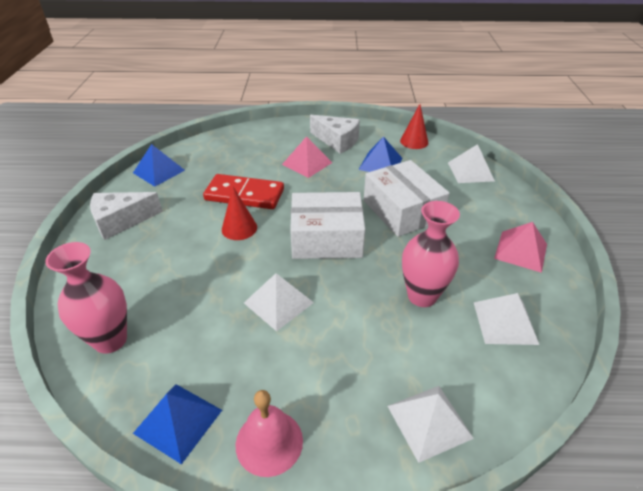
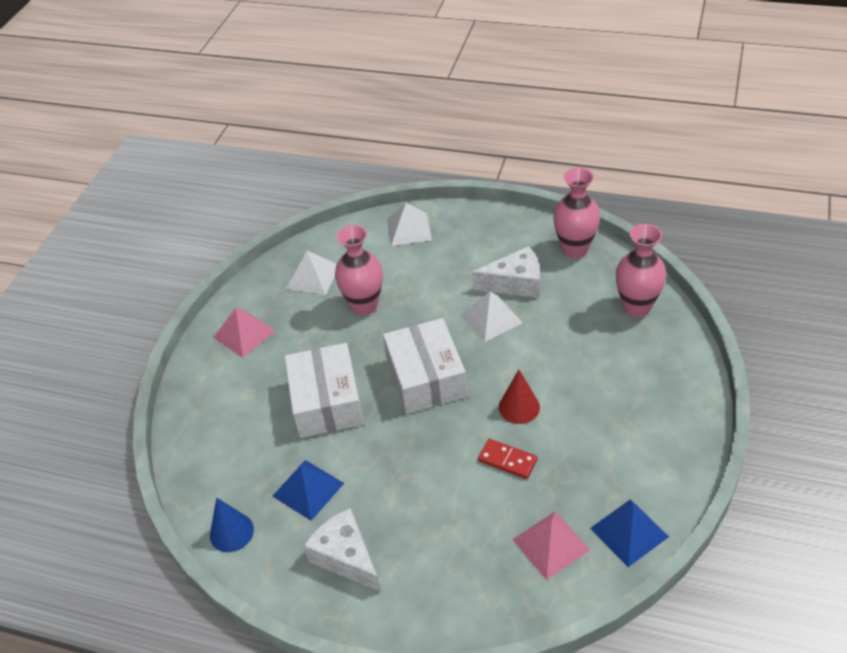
camera: 160 degrees left, 5 degrees up
white cheese [90,192,163,240] -> white cheese moved to [472,246,540,298]
blue pyramid [133,384,222,464] -> pink vase [553,168,600,259]
red domino [203,174,284,209] -> red domino [478,439,537,479], size x0.56
pink bell [236,390,303,477] -> none
pink pyramid [282,136,332,178] -> pink pyramid moved to [512,511,590,580]
white box [290,192,365,259] -> white box turned 60 degrees clockwise [383,318,467,414]
red cone [400,104,428,149] -> blue cone [210,497,254,552]
white pyramid [448,144,495,183] -> none

